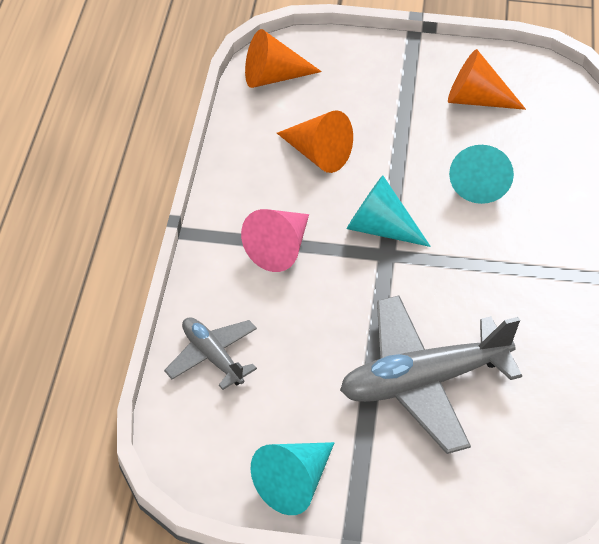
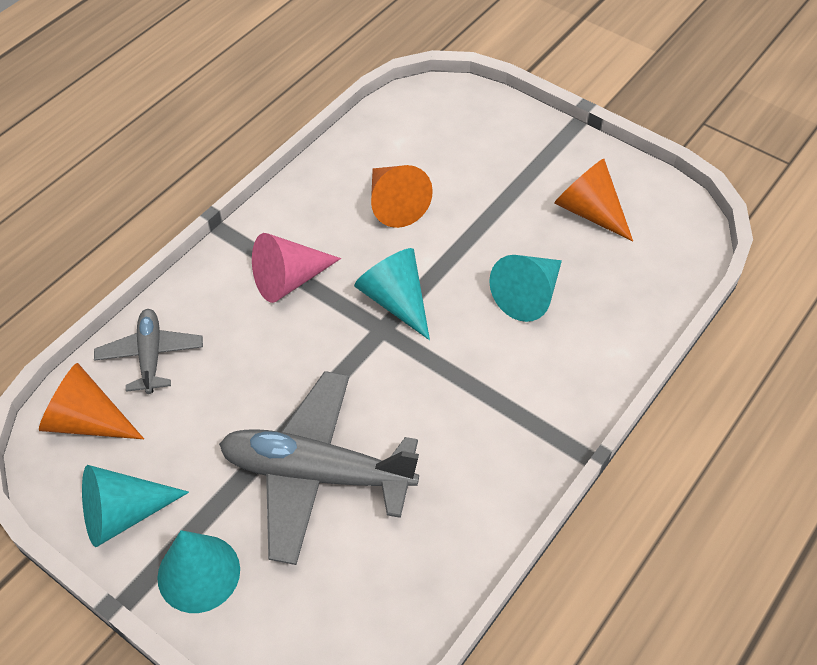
camera: 30 degrees right, 5 degrees up
orange cone [245,29,322,88] -> orange cone moved to [39,363,144,439]
none -> turquoise cone [157,530,240,613]

